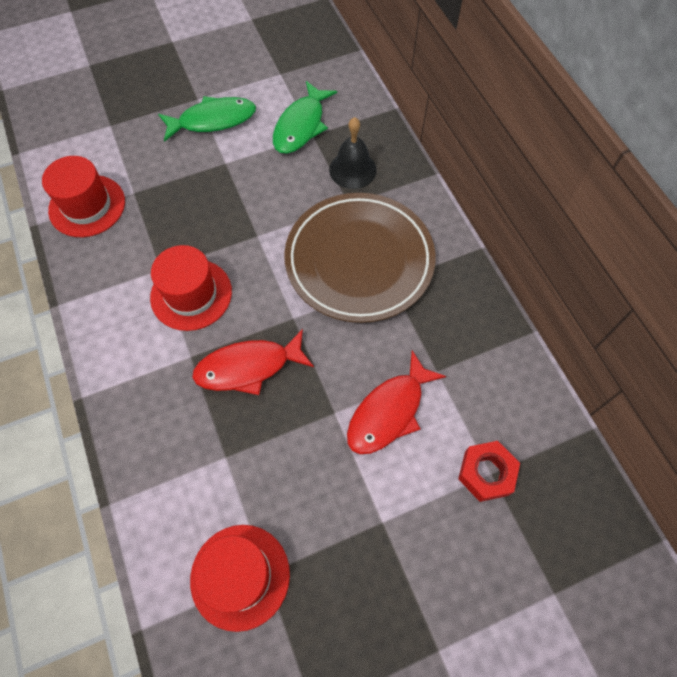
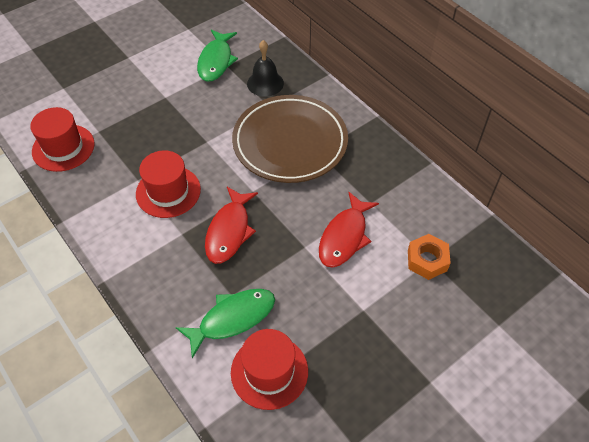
camera: 15 degrees left, 10 degrees down
green fish [158,96,256,142] -> green fish moved to [176,289,275,358]
red fish [192,329,314,395] -> red fish turned 45 degrees counterclockwise [205,187,258,264]
red nut [458,441,520,502] -> orange nut [408,234,451,280]

